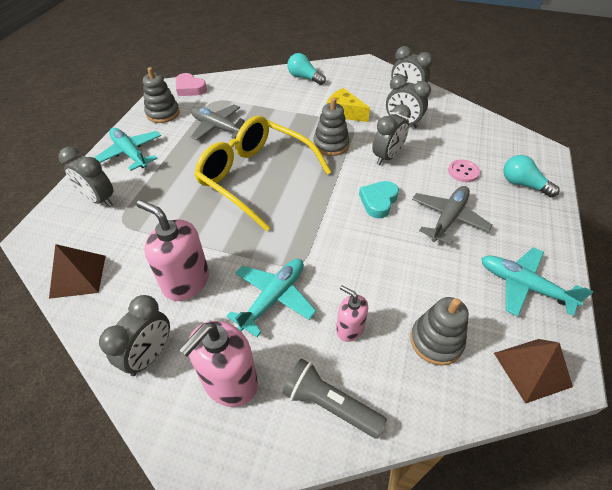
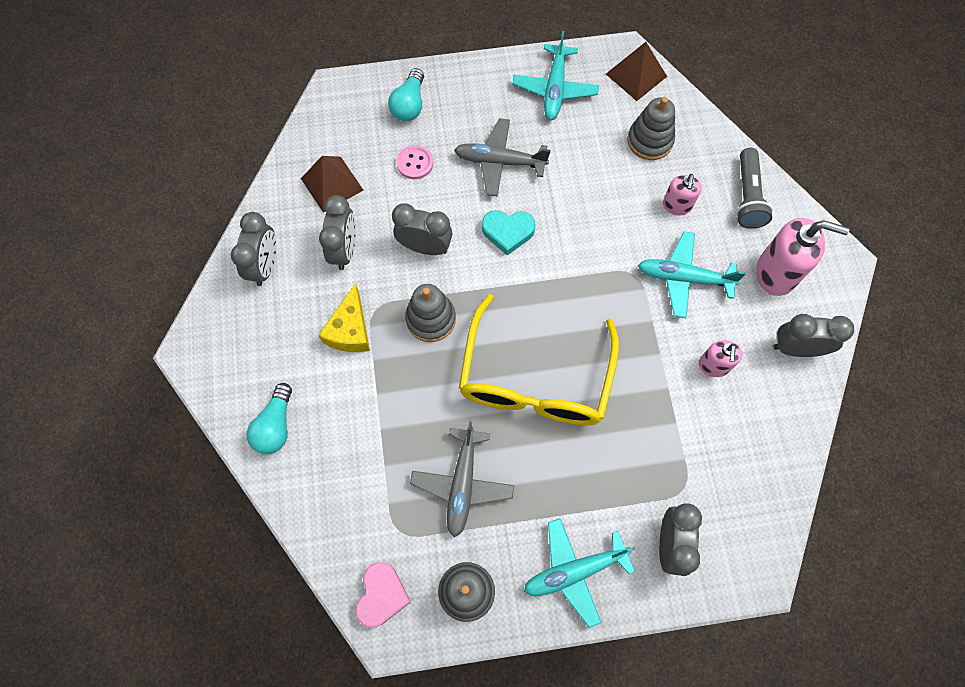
camera: 115 degrees left, 20 degrees up
brown pyramid [49,244,106,299] -> brown pyramid moved to [301,156,363,213]
turquoise plane [94,128,161,171] -> turquoise plane turned 45 degrees clockwise [524,518,635,628]
pink soap dispenser [137,200,209,301] -> pink soap dispenser [699,340,743,377], size x0.58

